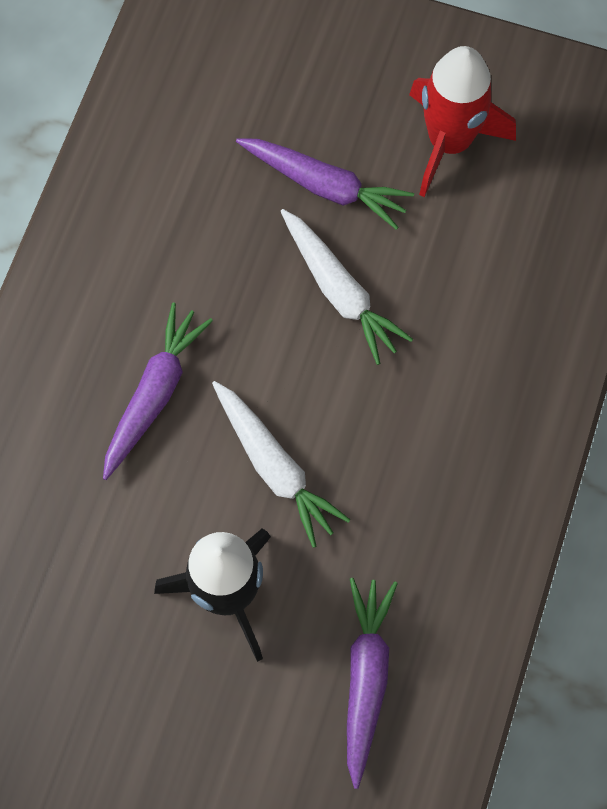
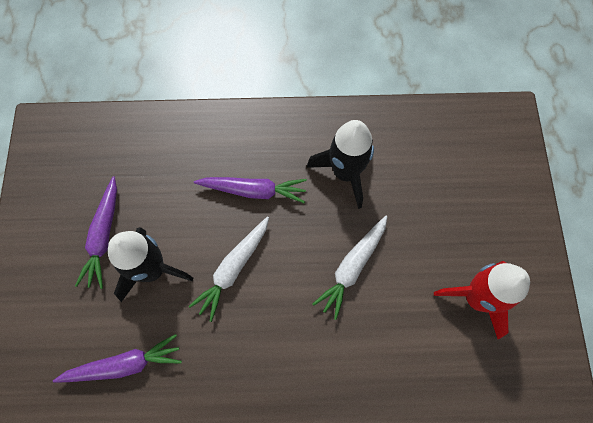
camera: 70 degrees right, 0 degrees up
purple carrot [236,138,414,230] -> purple carrot moved to [75,176,117,289]
none -> black rocket [307,120,374,209]

